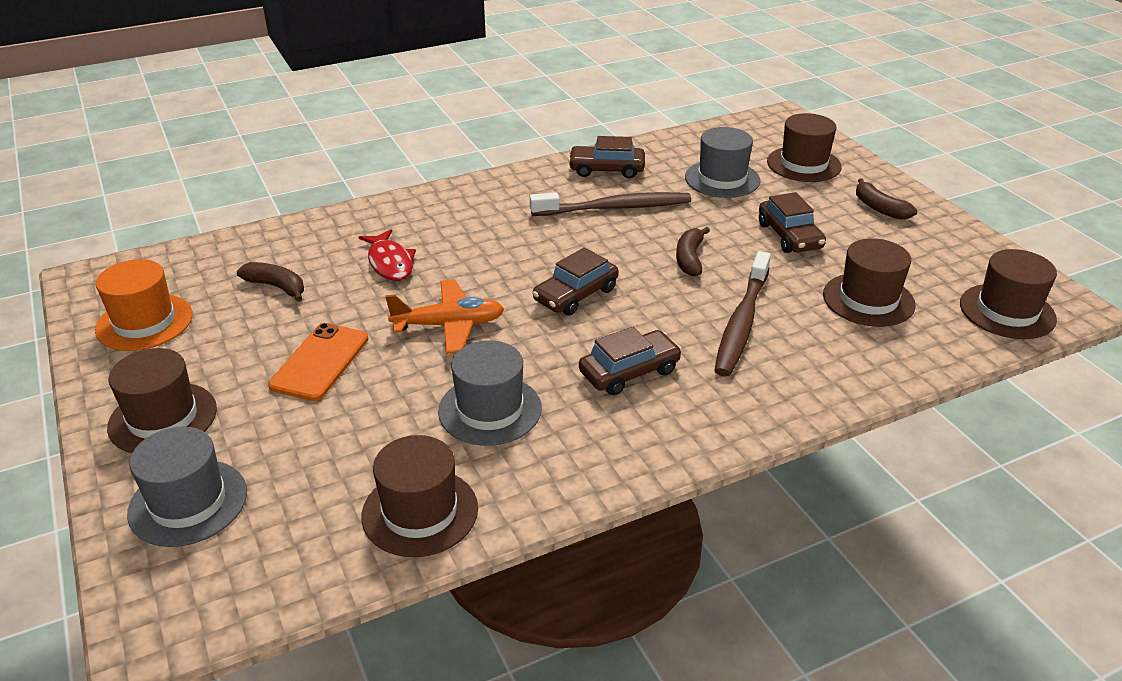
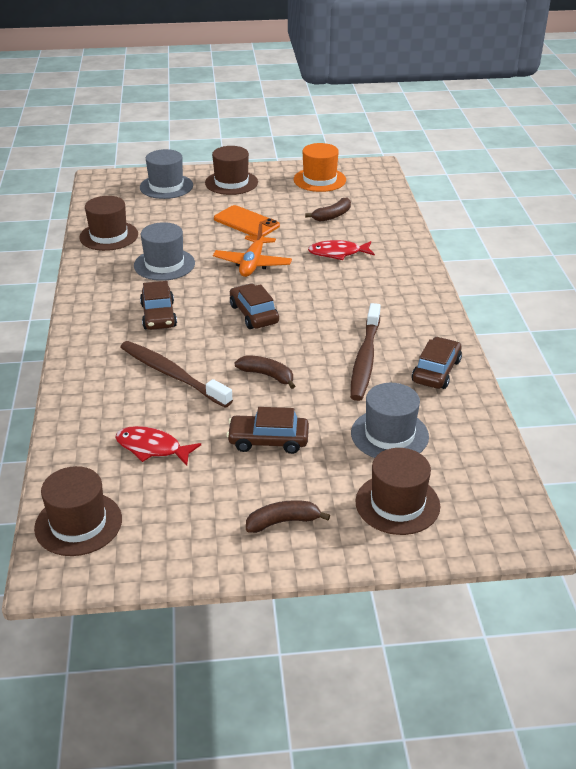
camera: 110 degrees right, 0 degrees up
brown hat [823,238,916,327] -> red fish [115,426,201,466]

